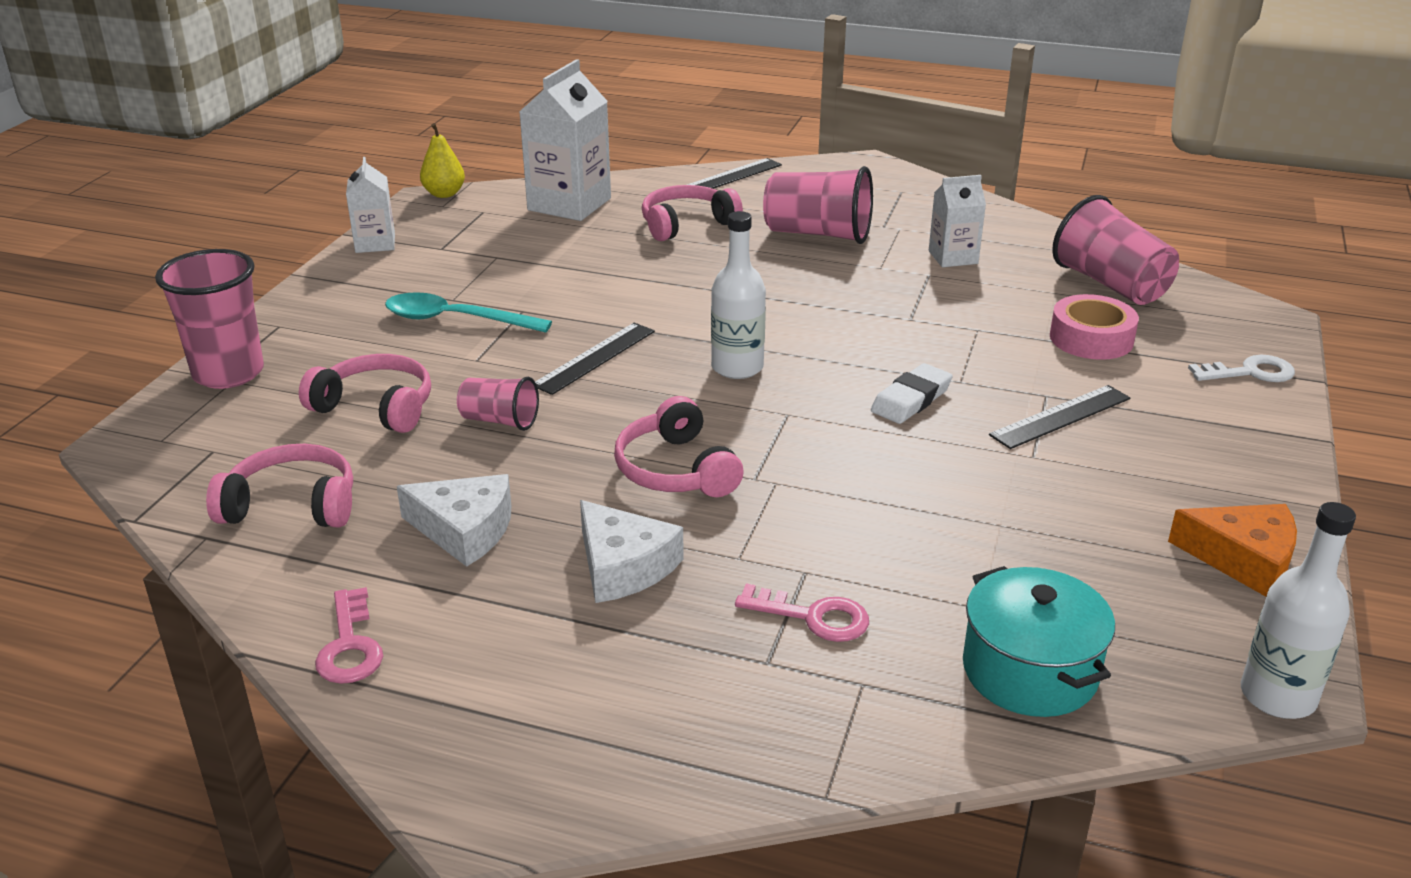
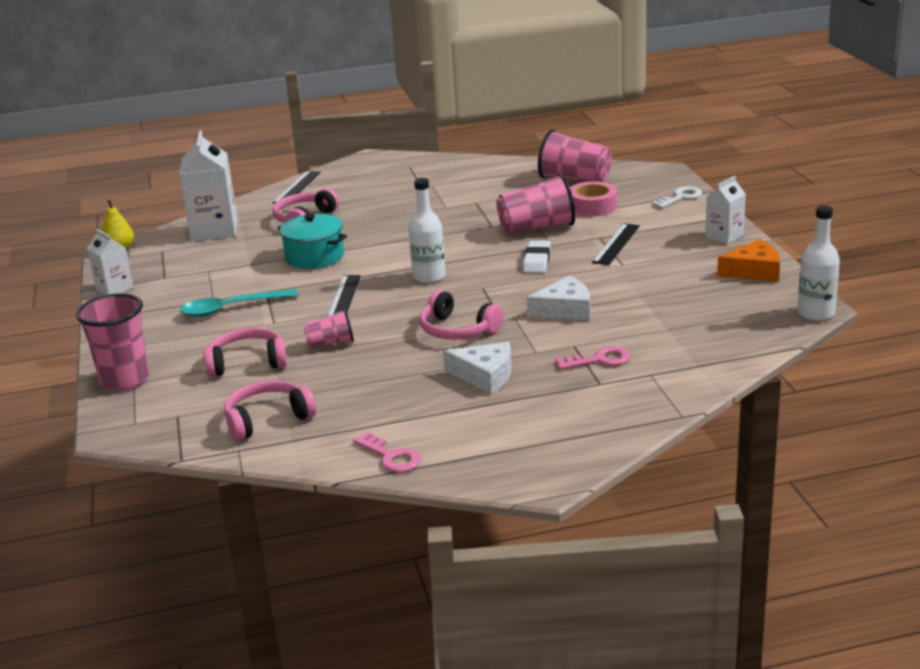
camera: 30 degrees left, 5 degrees down
white cheese [397,474,512,567] -> white cheese moved to [527,276,590,320]
pink cup [763,166,873,244] -> pink cup moved to [497,174,575,235]
white carton [929,175,986,267] -> white carton moved to [705,176,746,244]
turquoise pot [963,566,1115,717] -> turquoise pot moved to [277,214,347,269]

